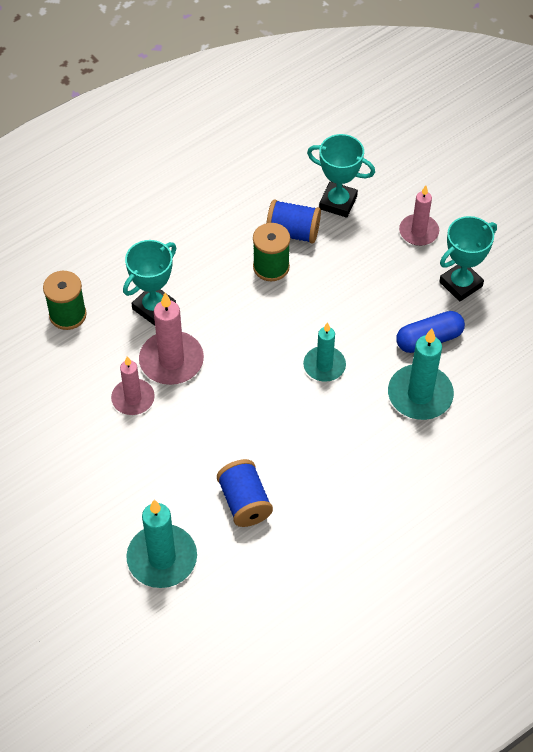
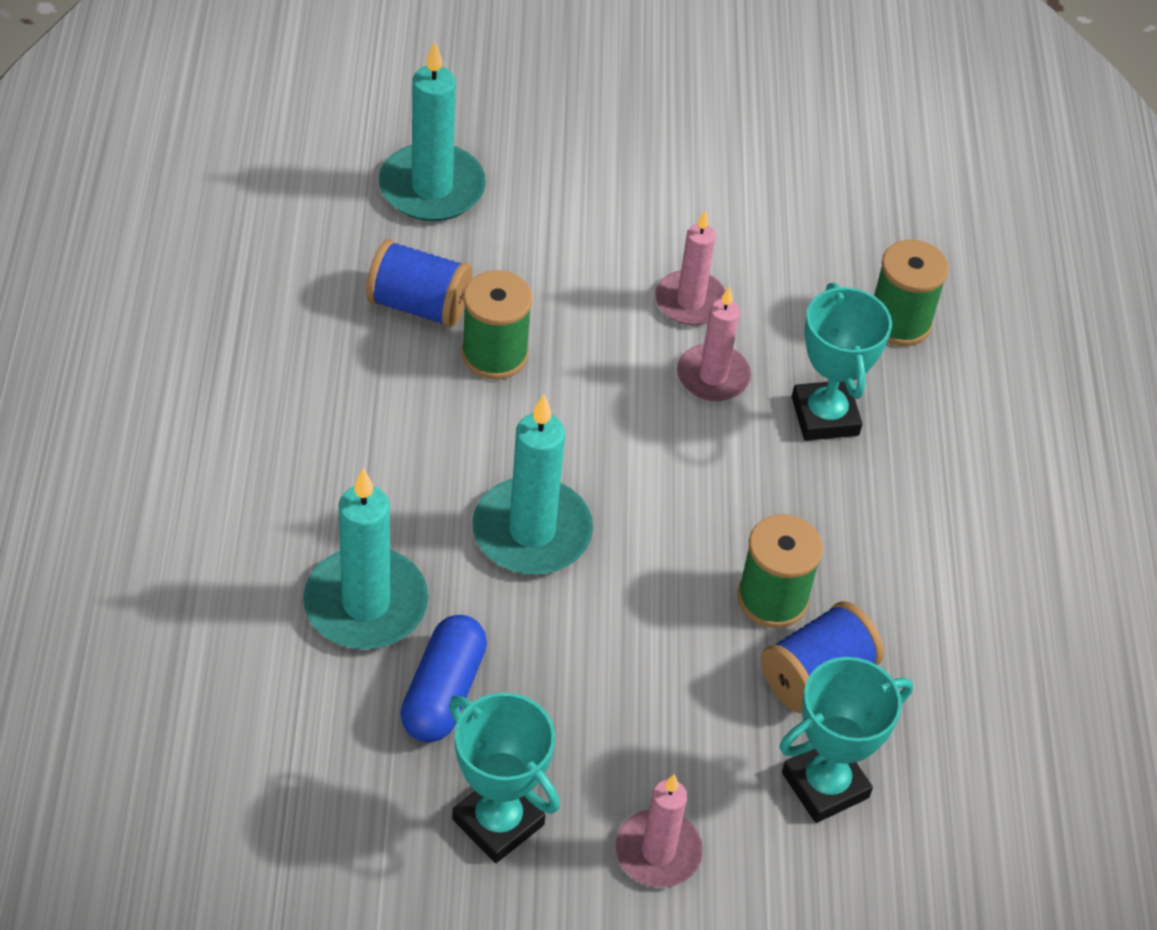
camera: 125 degrees right, 5 degrees down
pink candle [139,293,204,385] -> pink candle [677,286,751,401], size x0.66
turquoise candle [303,322,346,382] -> turquoise candle [472,395,593,574], size x1.52
turquoise trophy [439,216,497,302] -> turquoise trophy turned 45 degrees counterclockwise [449,693,560,863]
none -> green spool [461,270,532,380]

